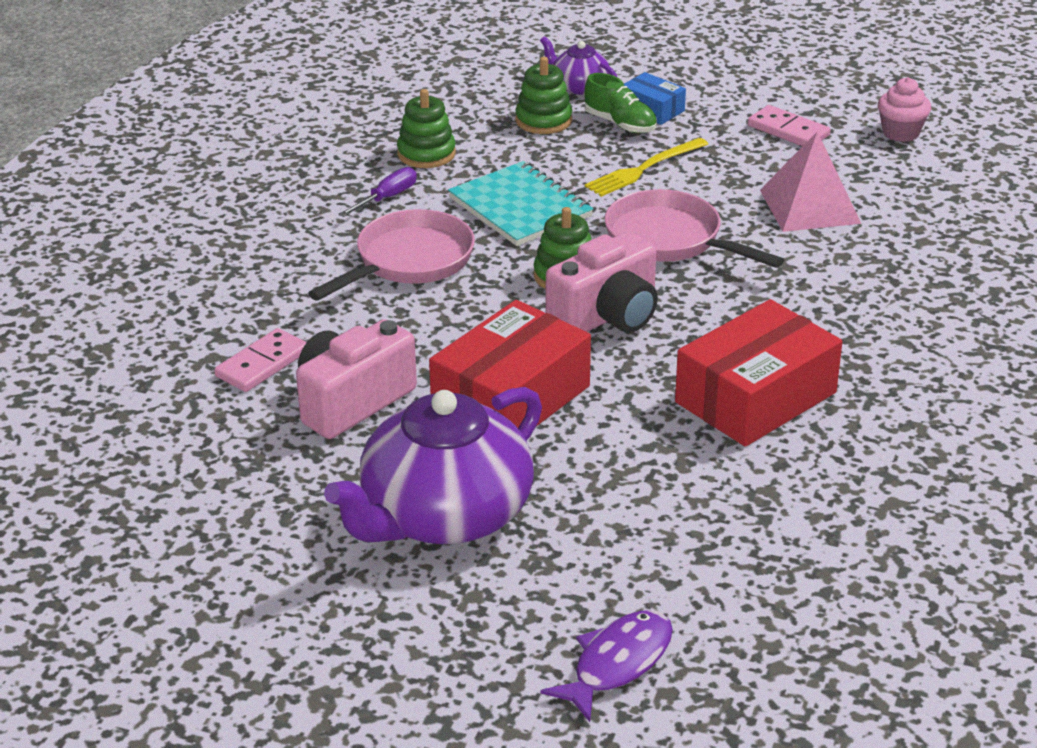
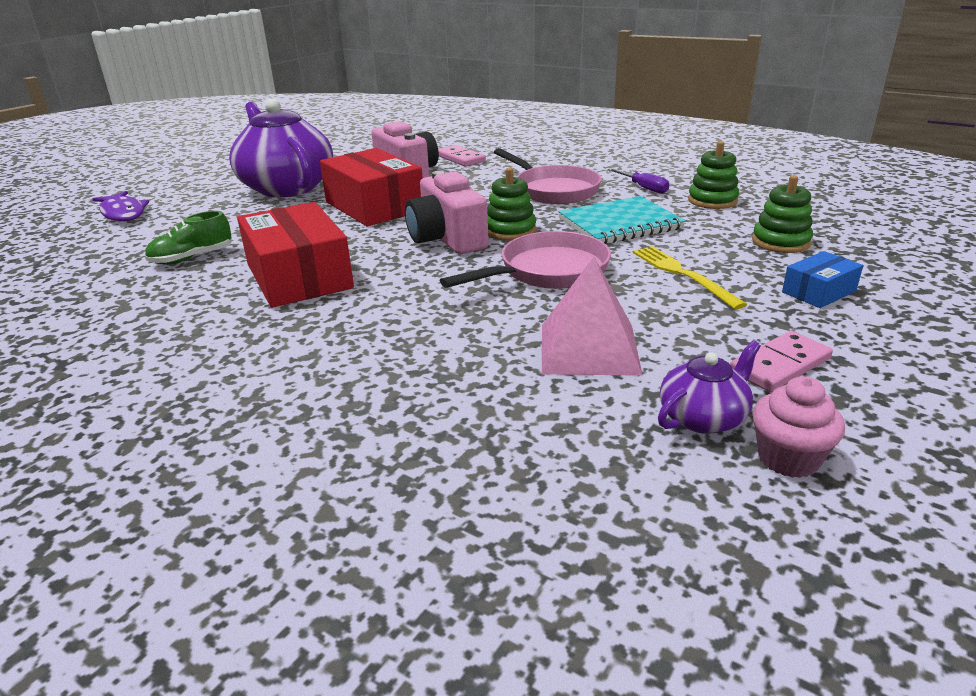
camera: 105 degrees right, 5 degrees down
purple teapot [540,36,618,95] -> purple teapot moved to [658,341,761,434]
green shoe [585,73,657,133] -> green shoe moved to [145,211,232,264]

